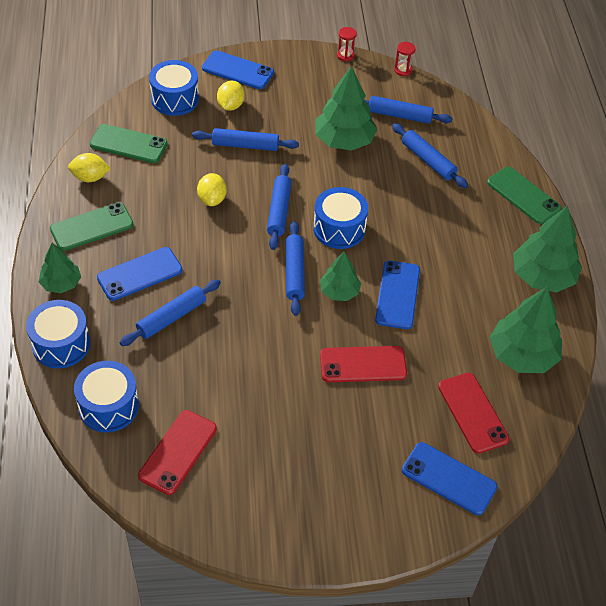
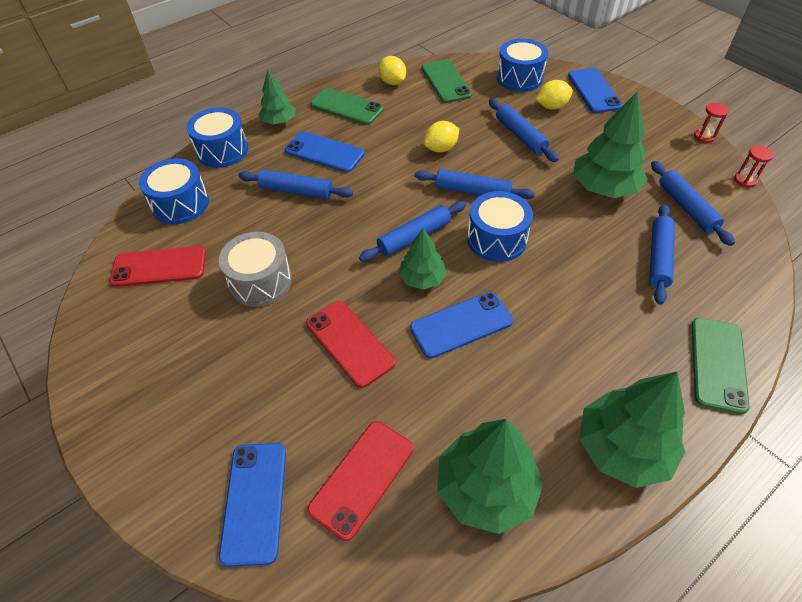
camera: 60 degrees right, 0 degrees up
blue rolling pin [267,164,292,250] -> blue rolling pin turned 45 degrees clockwise [415,169,535,199]
none -> grey drum [219,232,292,307]

